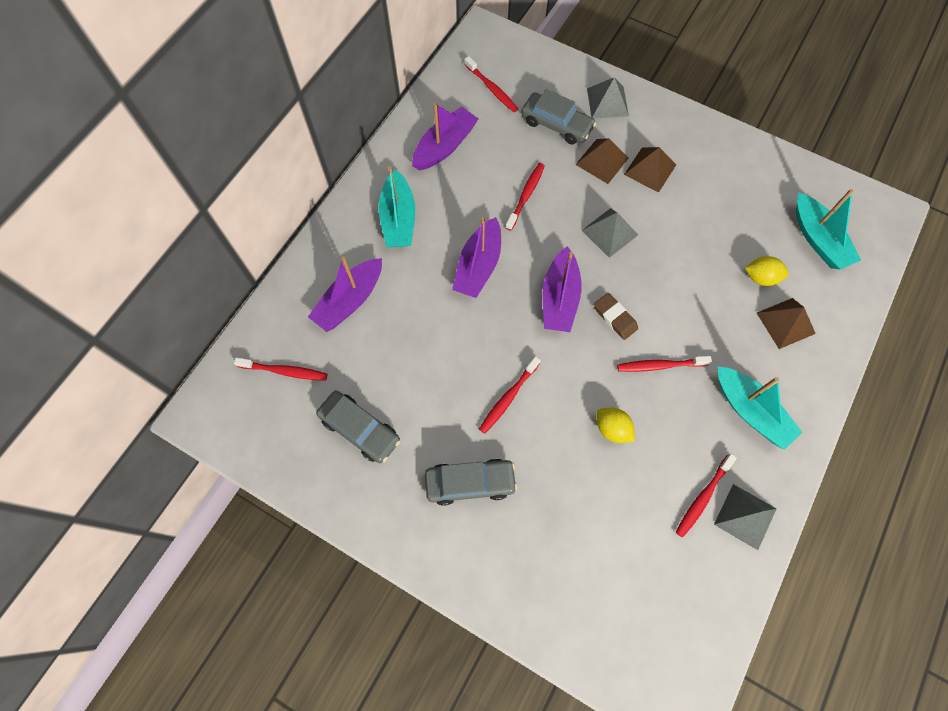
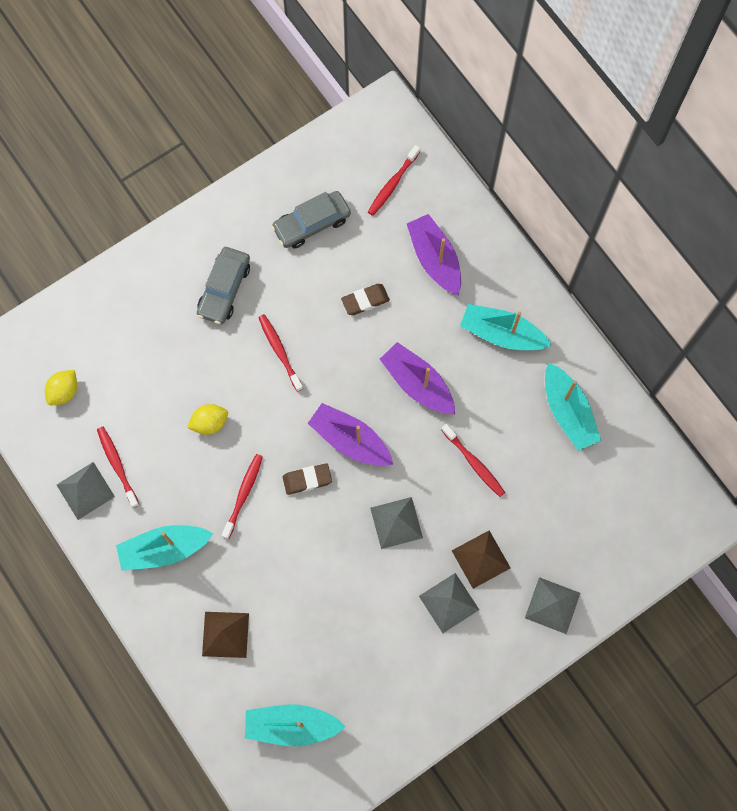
camera: 115 degrees right, 5 degrees up
purple boat [412,103,479,170] -> turquoise boat [545,363,601,451]
red toothbrush [464,56,518,112] -> none
grey car [521,89,596,144] -> none
brown pyramid [624,147,676,193] -> grey pyramid [419,573,479,633]
yellow lemon [745,256,789,286] -> yellow lemon moved to [45,370,77,405]
none -> brown eraser [341,284,390,315]

